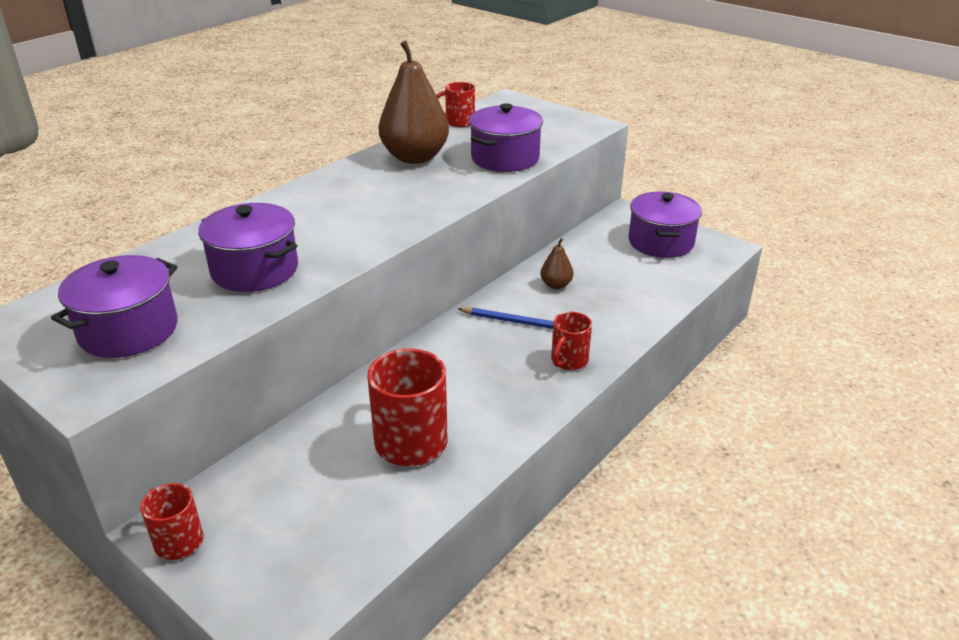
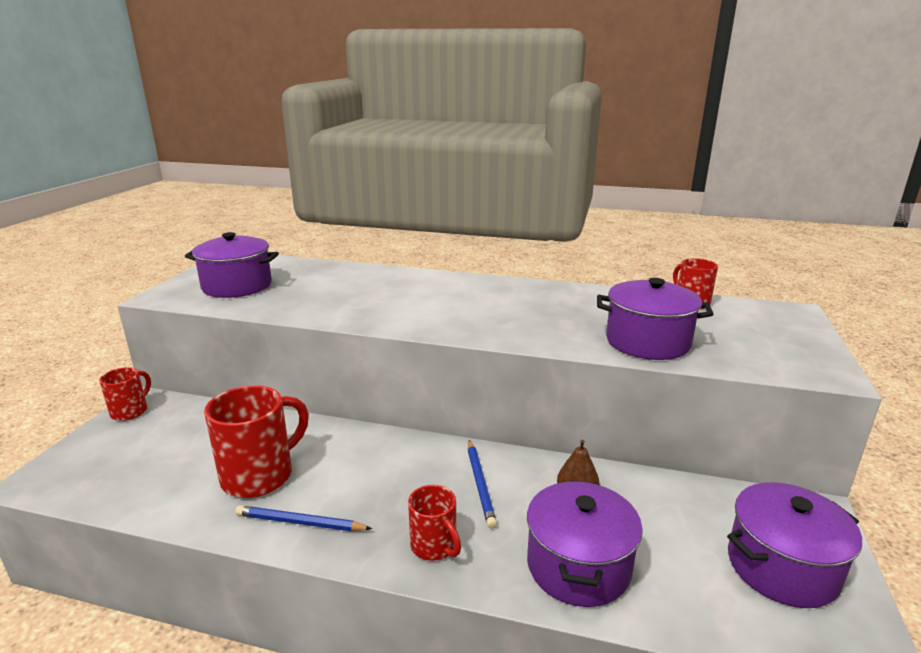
camera: 65 degrees right, 10 degrees down
purple pot [198,203,298,292] -> purple pot moved to [527,480,643,607]
brown pear [378,40,449,164] -> none
red mug [551,312,592,370] -> red mug turned 135 degrees counterclockwise [408,485,461,561]
none -> blue pencil [235,505,372,531]

